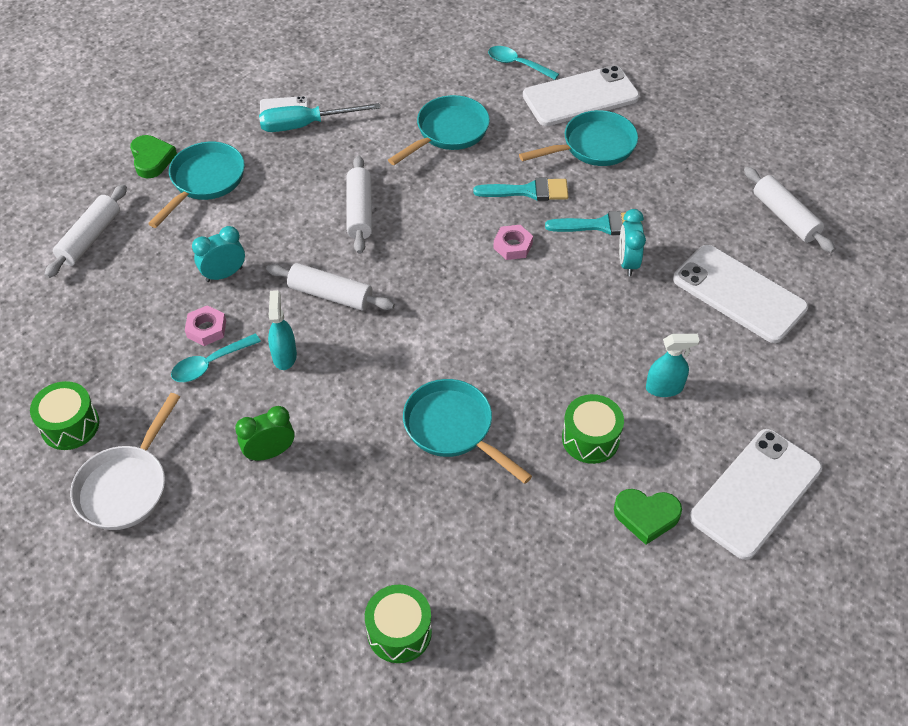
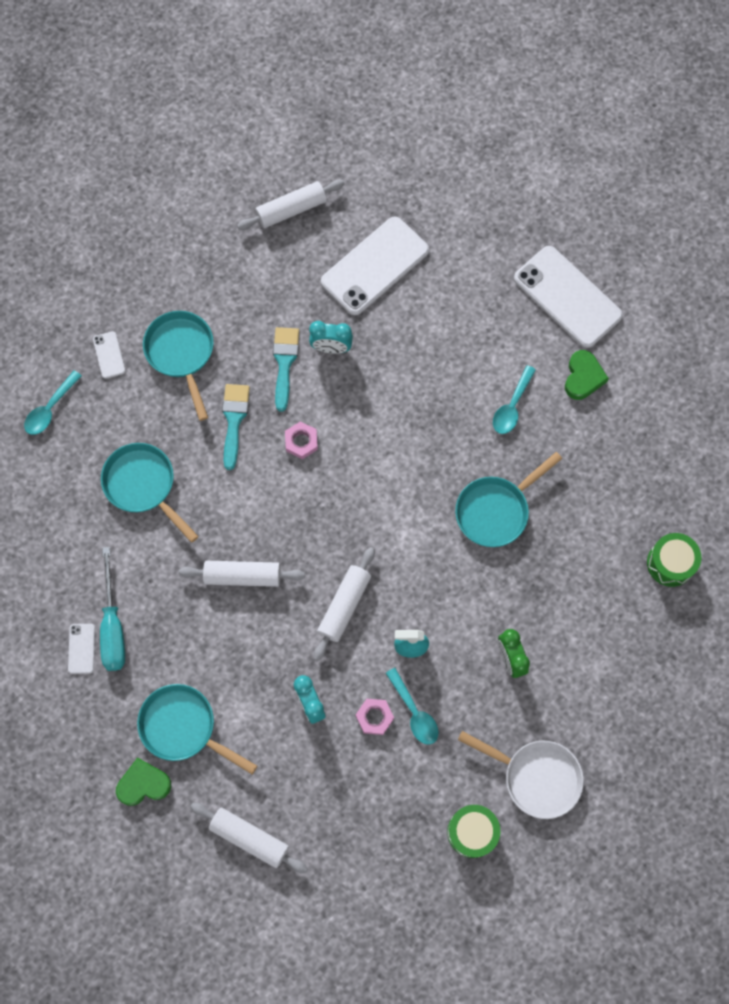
camera: 85 degrees left, 20 degrees up
white phone [523,65,640,126] -> white phone [93,331,126,379], size x0.43
green drum [562,394,624,464] -> turquoise spoon [493,365,536,434]
turquoise spray bottle [646,334,700,397] -> none

